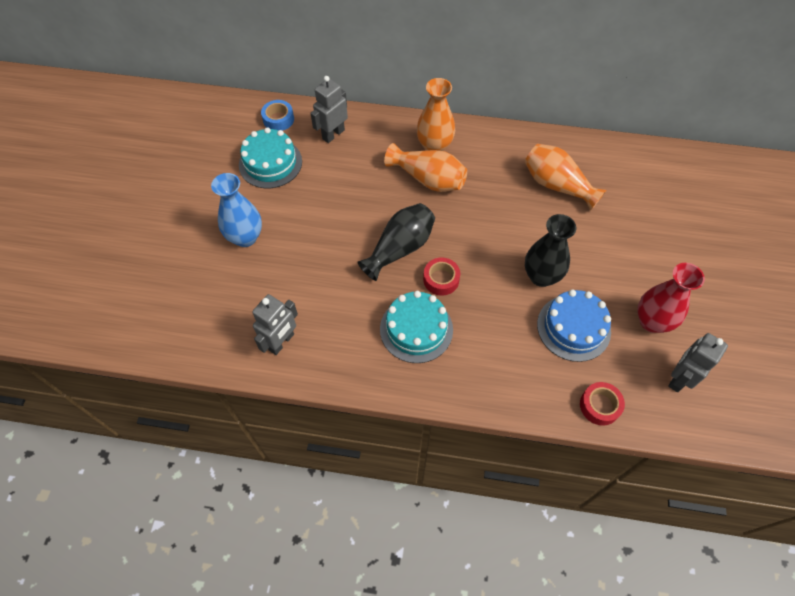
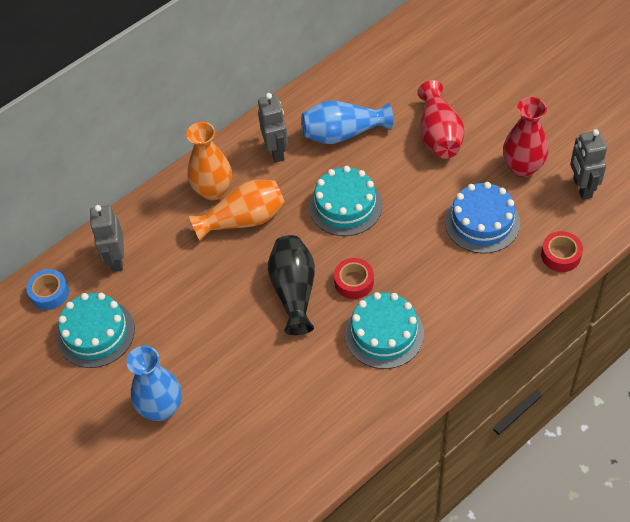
camera: 45 degrees left, 5 degrees down
grey robot [252,294,298,355] -> grey robot moved to [258,93,288,163]
orange vase [524,144,607,211] -> blue vase [301,101,393,144]
black vase [525,214,576,287] -> none
none -> turquoise cake [309,166,382,236]
none -> red vase [417,80,464,159]

